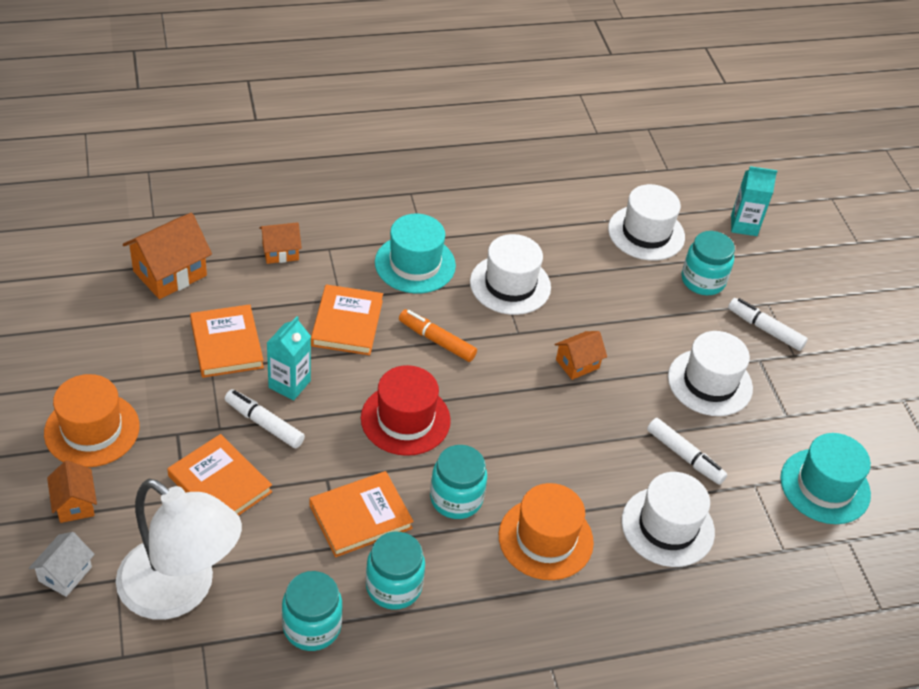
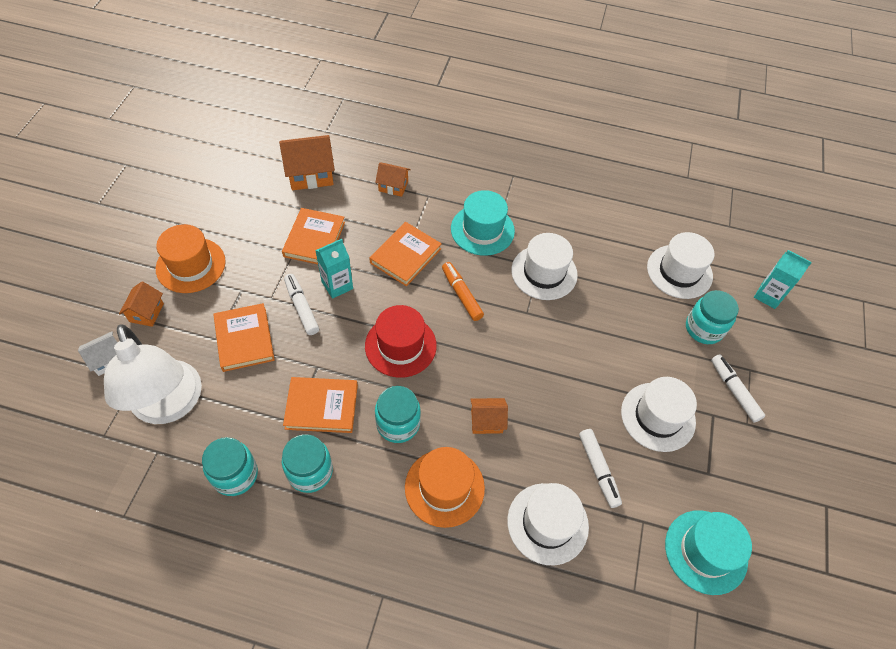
camera: 30 degrees right, 10 degrees up
orange house [555,331,607,380] -> orange house moved to [470,398,508,434]

